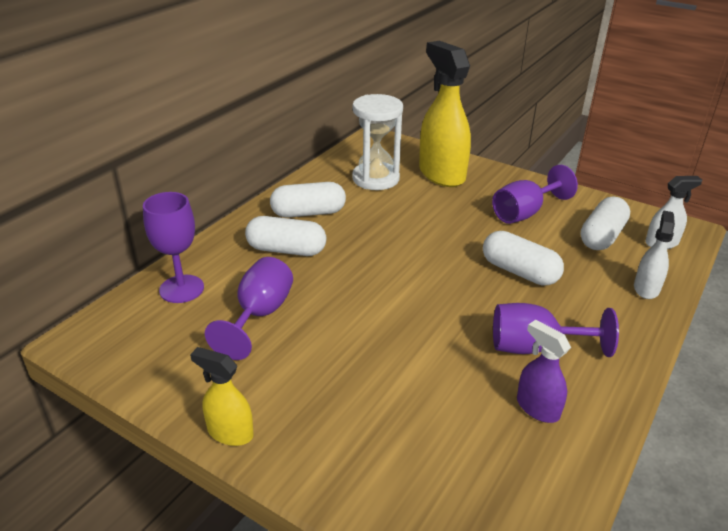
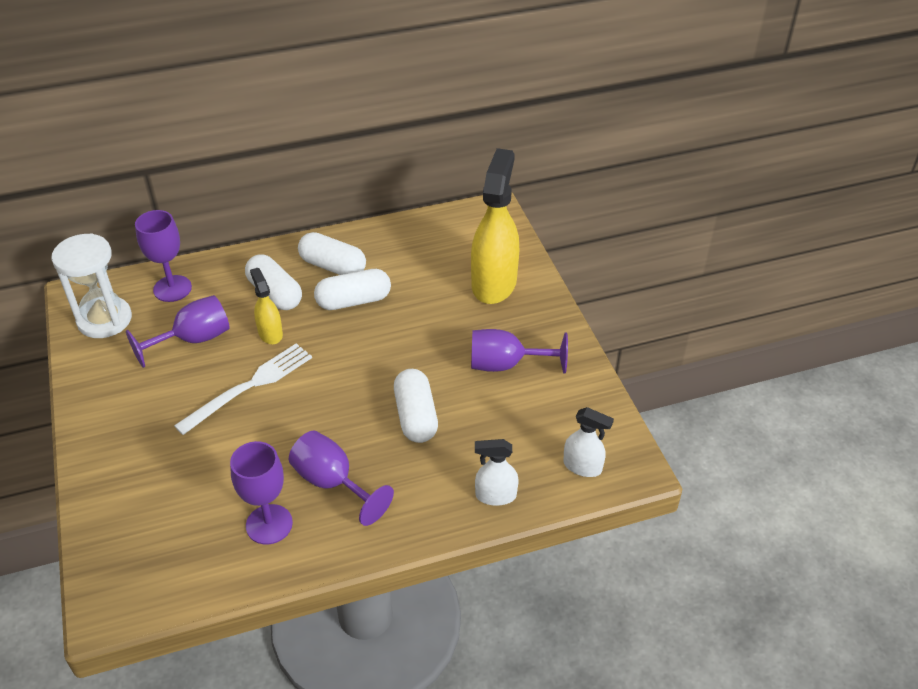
camera: 40 degrees right, 10 degrees up
yellow spray bottle [190,347,254,446] -> yellow spray bottle moved to [250,268,283,344]
white hourglass [352,94,403,190] -> white hourglass moved to [51,234,132,338]
purple spray bottle [517,320,571,423] -> purple goblet [230,441,293,544]
white capsule [580,197,630,250] -> white capsule moved to [314,269,391,310]
white spray bottle [634,210,675,299] -> white spray bottle turned 150 degrees counterclockwise [475,439,519,506]
none -> white fork [174,343,312,435]

